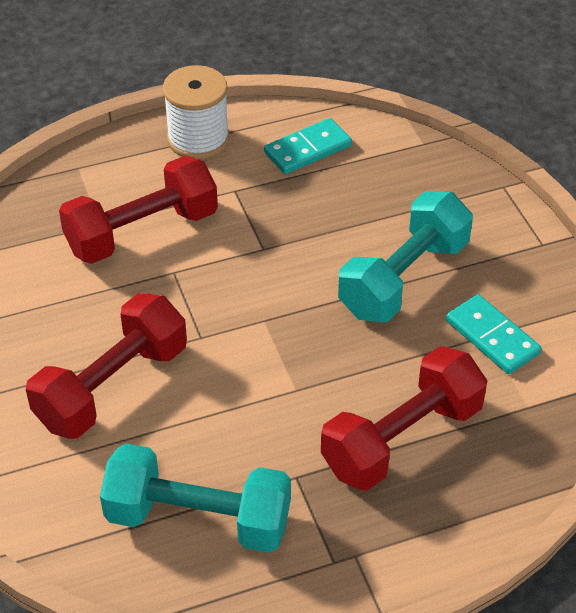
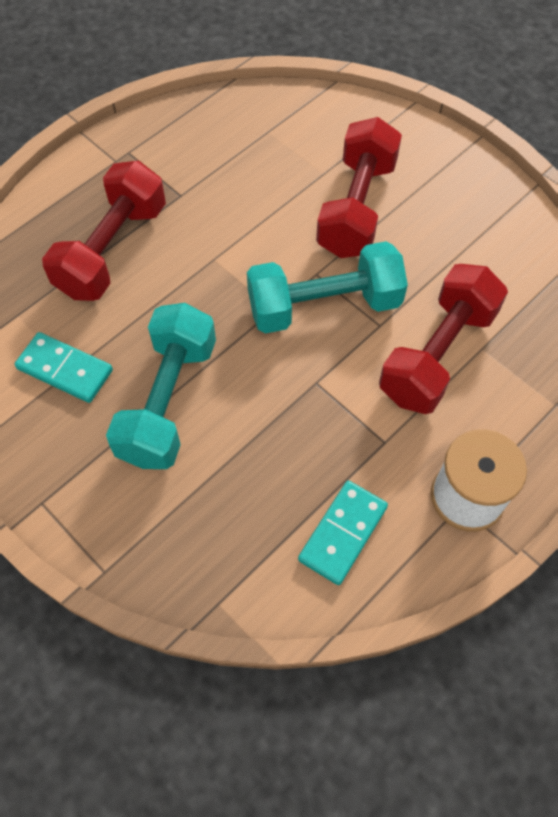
camera: 155 degrees right, 15 degrees up
turquoise dumbbell [100,443,291,553] -> turquoise dumbbell moved to [247,241,408,333]

